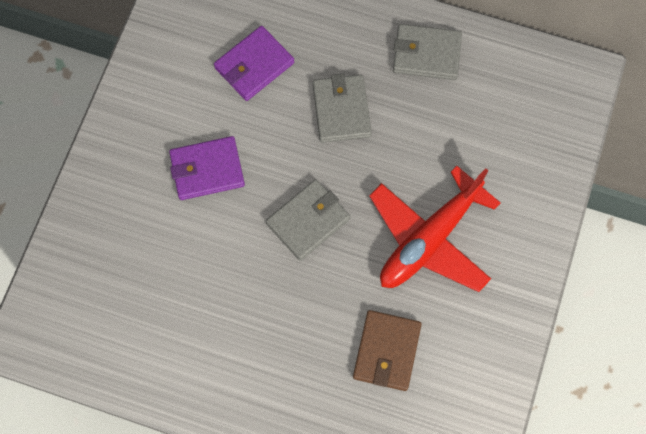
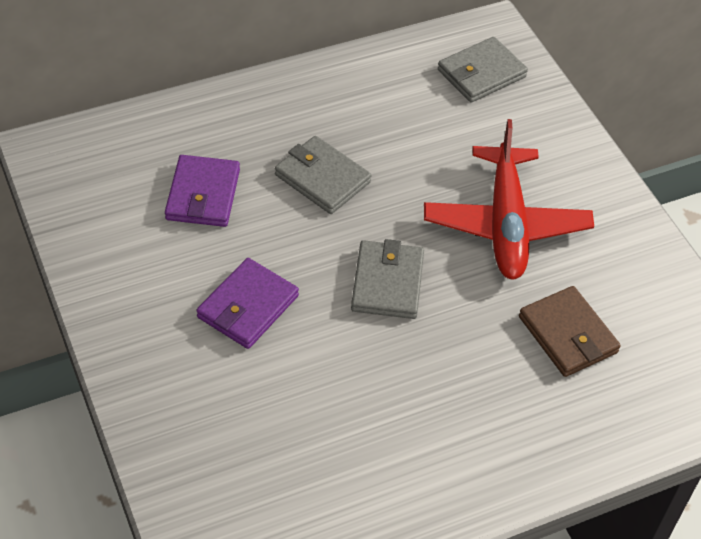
camera: 45 degrees left, 20 degrees down
grey wallet [393,24,462,80] -> grey wallet moved to [438,37,528,103]

